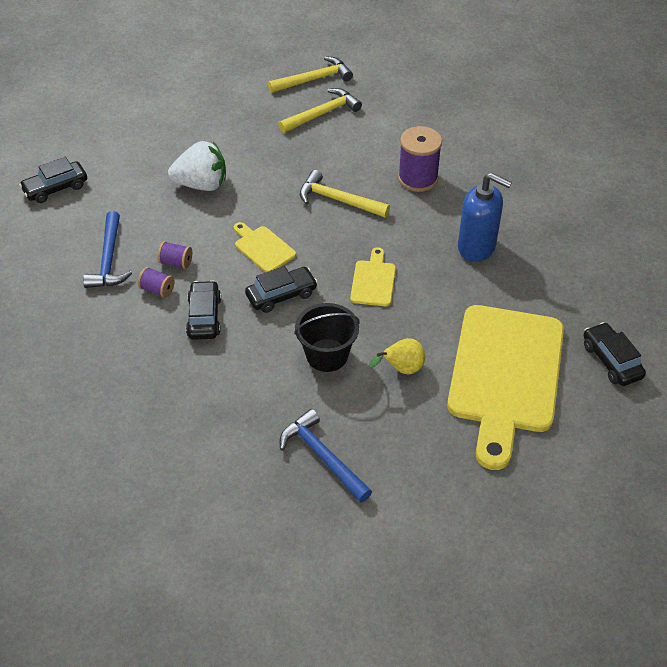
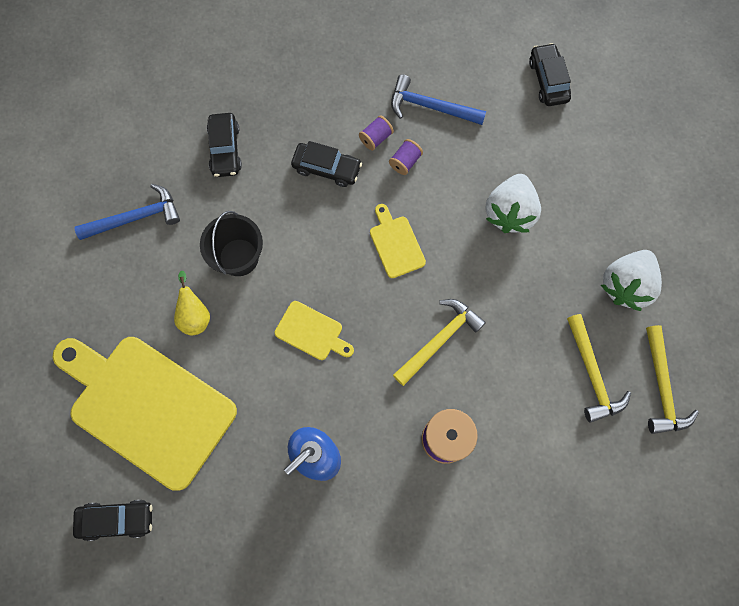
camera: 110 degrees right, 25 degrees up
yellow cutting board [234,222,296,272] -> yellow cutting board turned 90 degrees counterclockwise [370,204,426,278]
black car [245,266,318,313] -> black car moved to [207,113,242,177]
none -> white strawberry [601,250,662,311]

